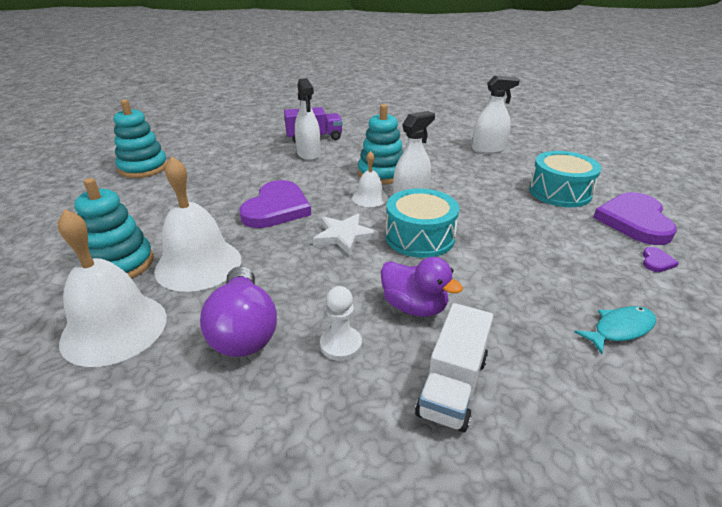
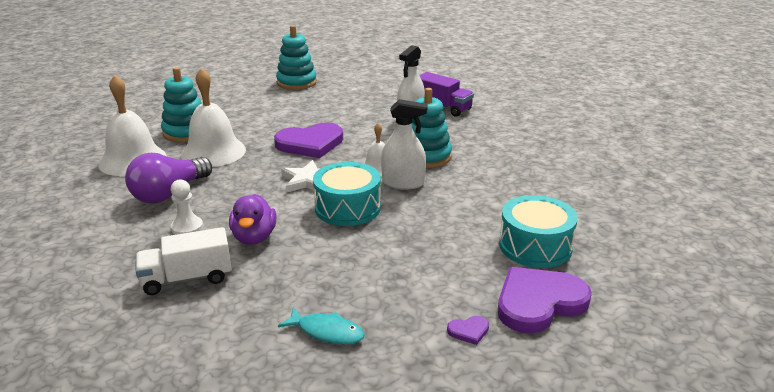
camera: 50 degrees right, 5 degrees down
white spray bottle [472,75,520,154] -> none

